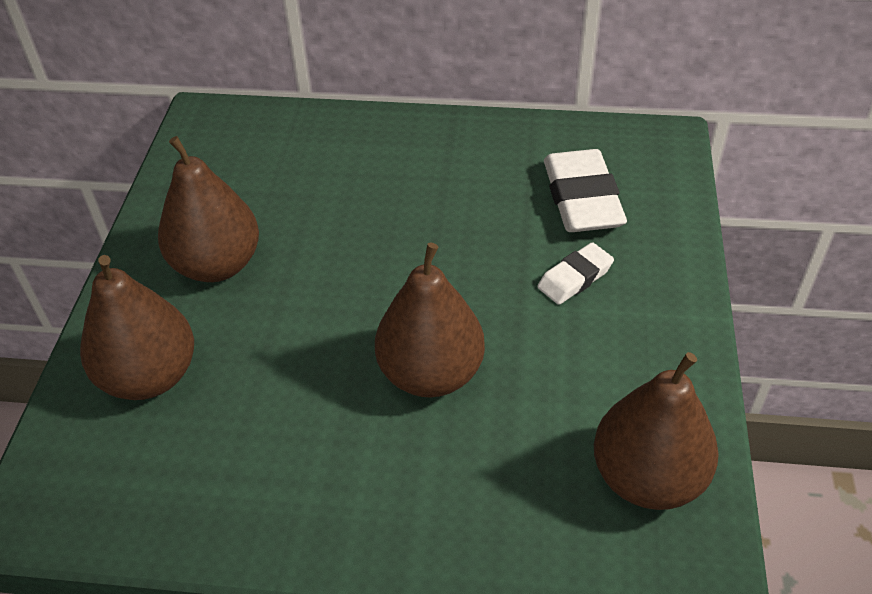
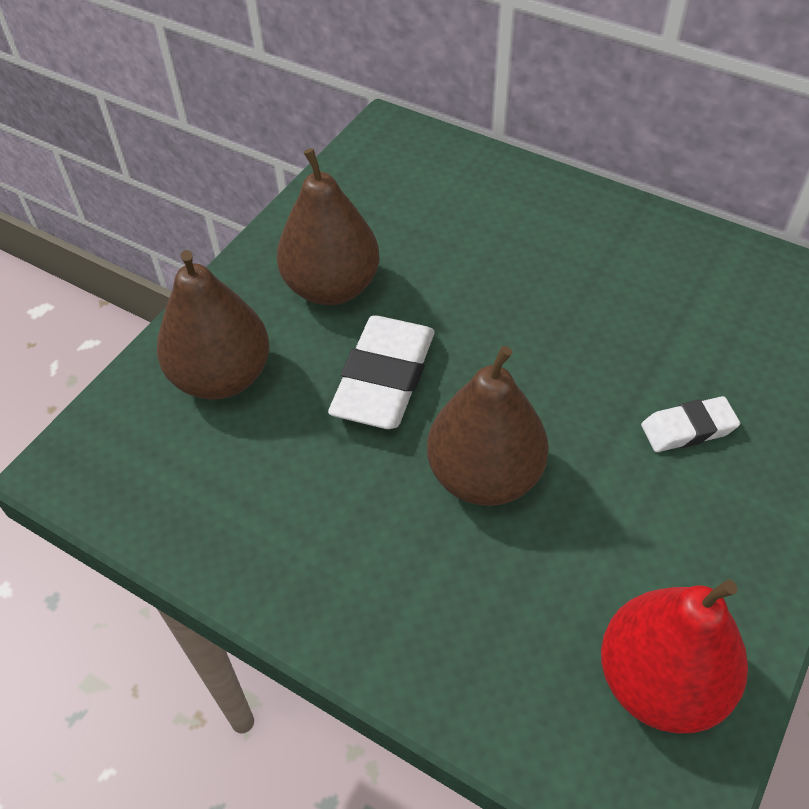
camera: 25 degrees right, 5 degrees up
white eraser [544,149,627,232] -> white eraser moved to [328,315,434,429]
brown pear [594,352,719,510] -> red pear [601,579,748,733]

